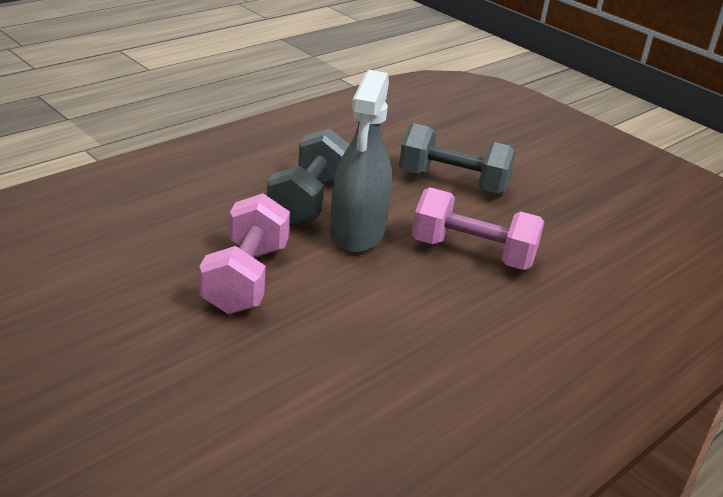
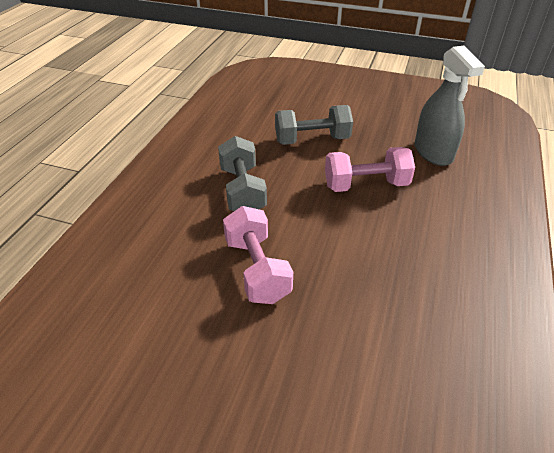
camera: 25 degrees left, 10 degrees up
grey spray bottle [330,70,392,254] -> grey spray bottle moved to [415,45,485,166]

